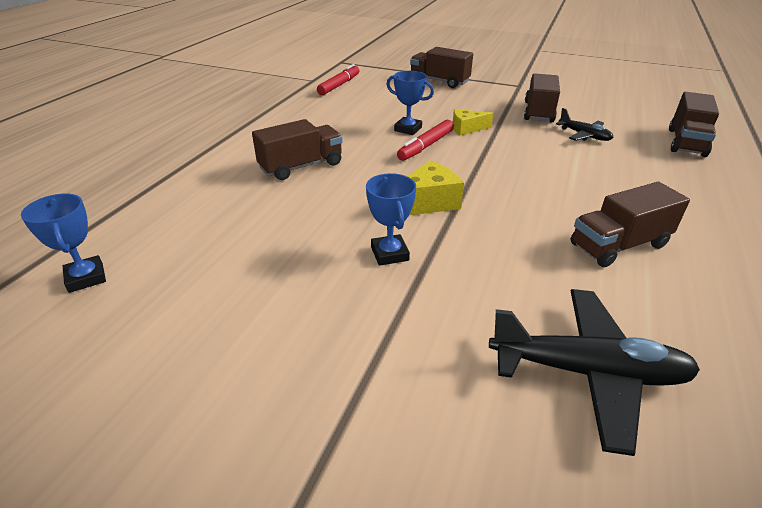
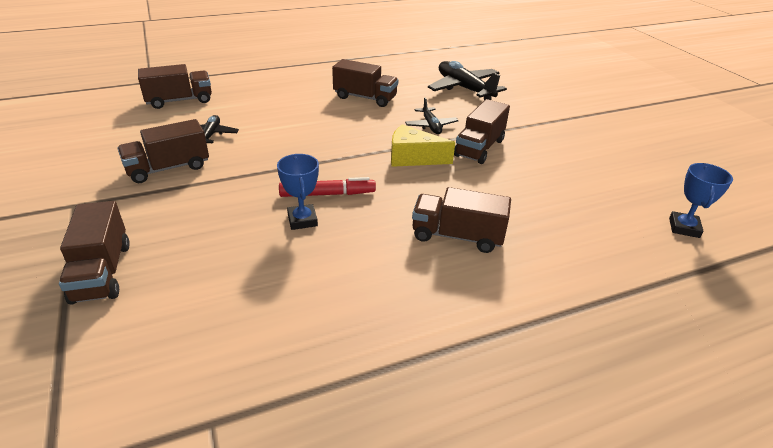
camera: 135 degrees left, 0 degrees up
red marker [317,64,359,95] -> none
blue trophy [366,173,416,266] -> brown truck [454,99,510,164]
yellow cheese [453,109,493,136] -> none
none -> black plane [405,97,458,134]

